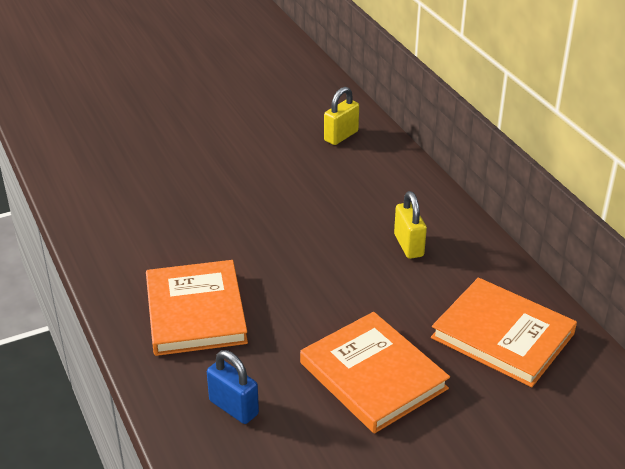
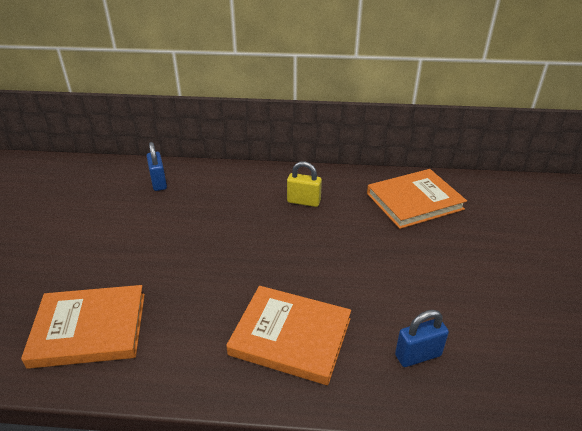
camera: 60 degrees left, 0 degrees up
orange book [300,312,450,434] -> orange book moved to [21,285,145,369]
yellow padlock [324,87,359,145] -> blue padlock [147,142,167,191]

